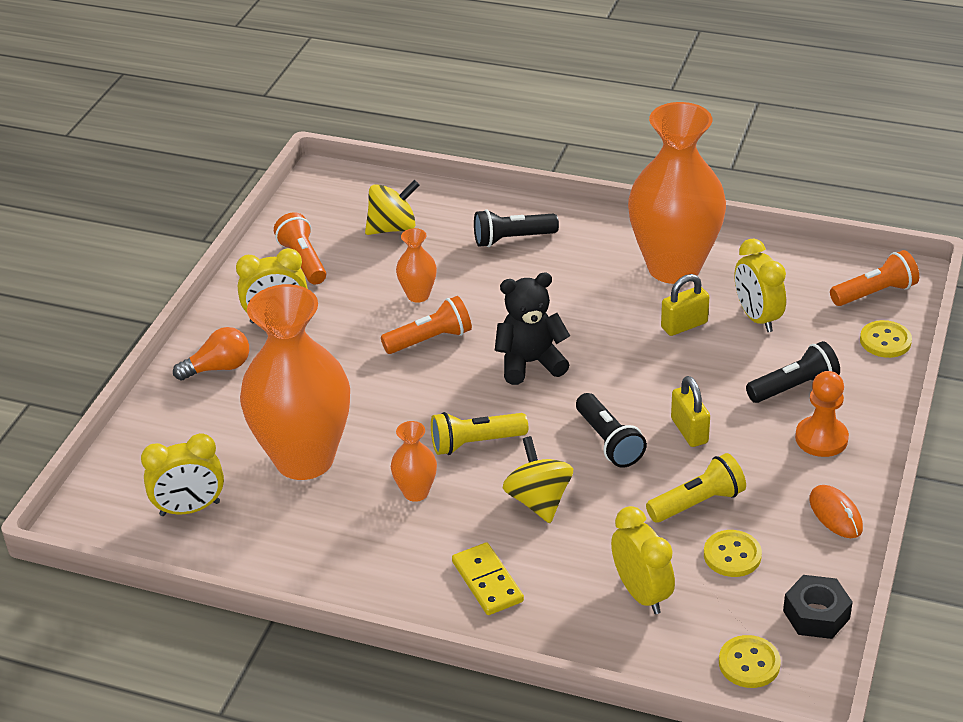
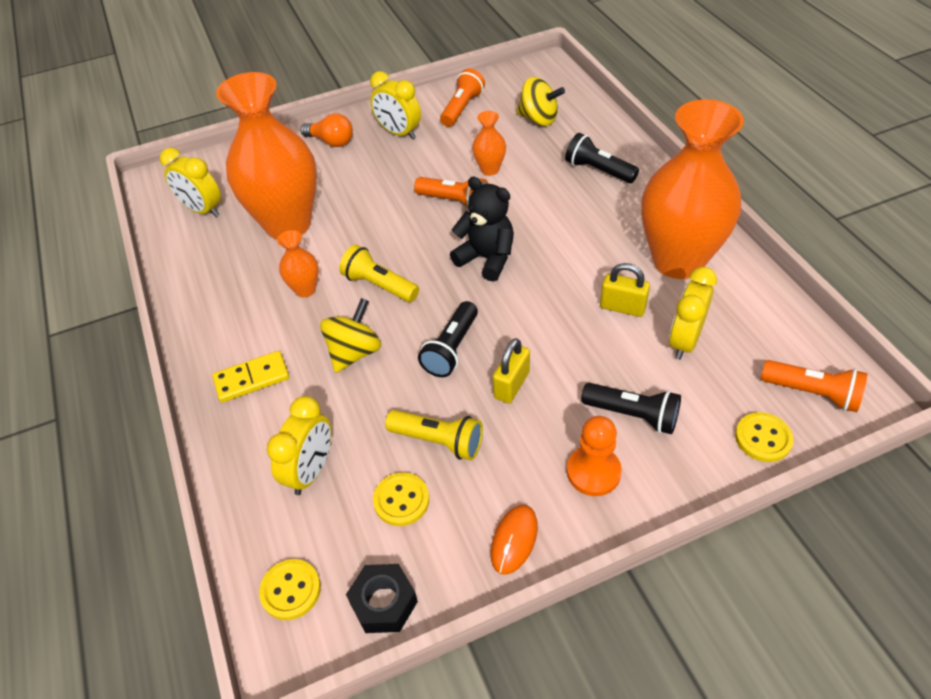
camera: 50 degrees right, 10 degrees up
yellow domino [452,542,524,615] -> yellow domino turned 45 degrees clockwise [212,351,289,403]

